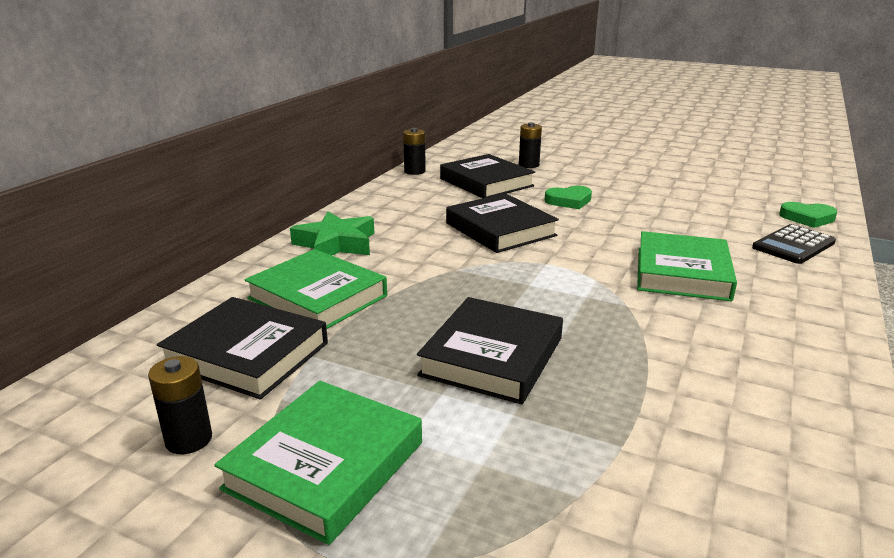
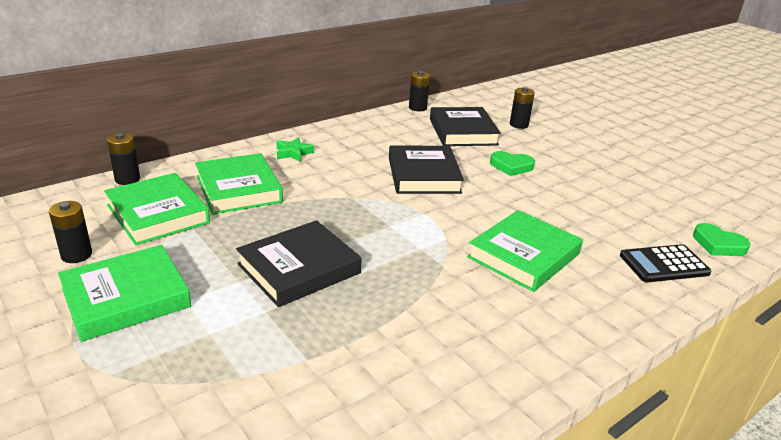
camera: 25 degrees right, 5 degrees up
black book [157,297,328,400] -> green book [104,173,210,245]
green star [290,211,375,255] -> green star [276,137,314,162], size x0.59
none -> black battery [107,133,140,185]

